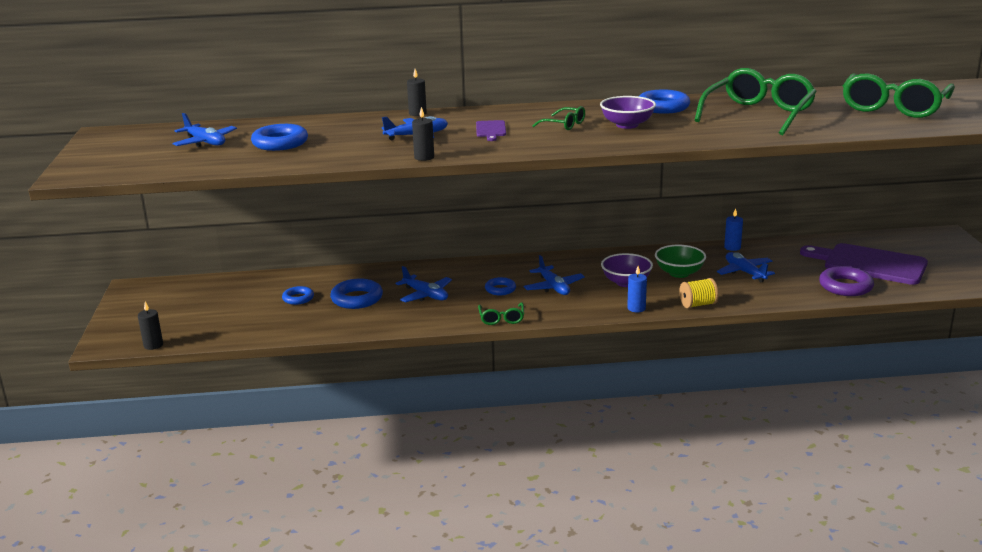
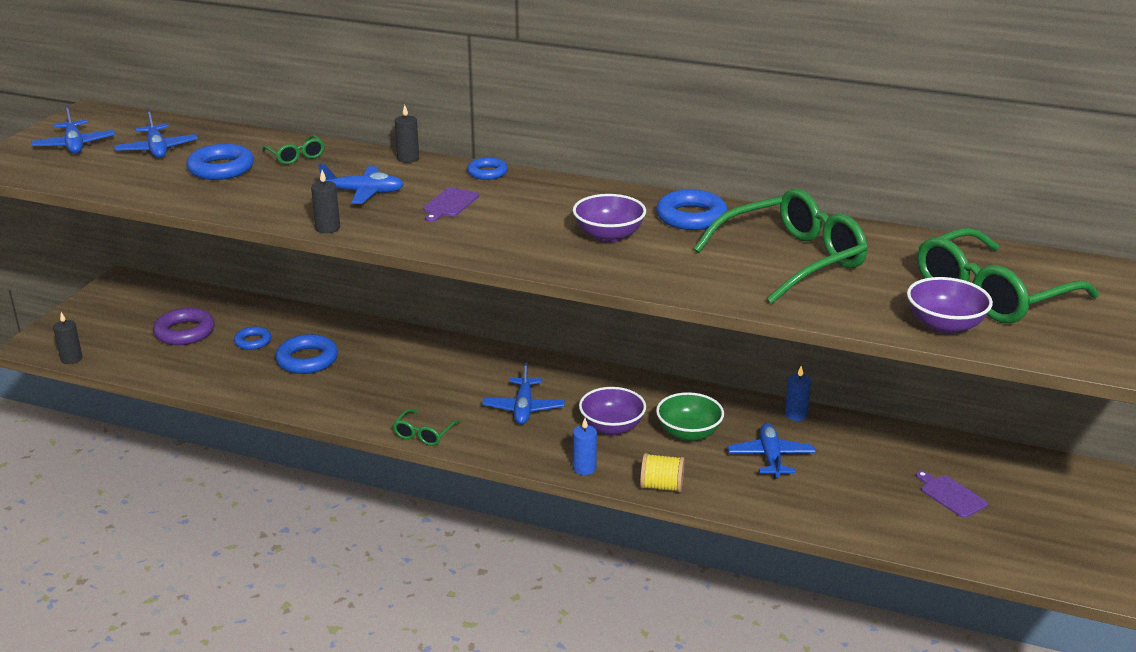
camera: 25 degrees right, 5 degrees up
blue plane [395,266,452,302] -> blue plane moved to [31,106,115,154]
blue ring [485,277,516,295] -> blue ring moved to [467,157,508,180]
green glasses [532,106,585,130] -> green glasses moved to [262,135,325,165]
purple cutting board [800,243,928,285] -> purple cutting board [916,471,988,518], size x0.45
purple ring [819,266,874,296] -> purple ring moved to [153,308,215,345]
none -> purple bowl [907,277,993,334]

